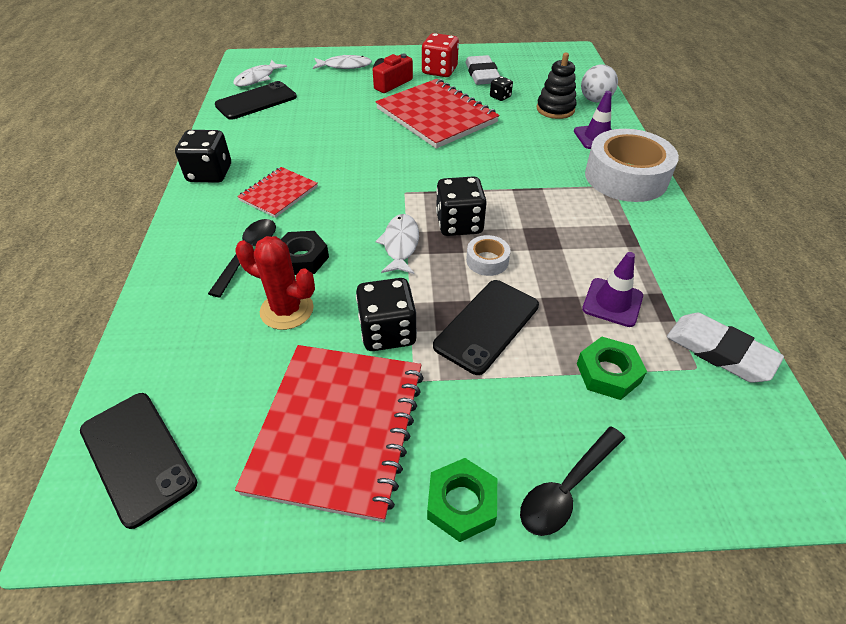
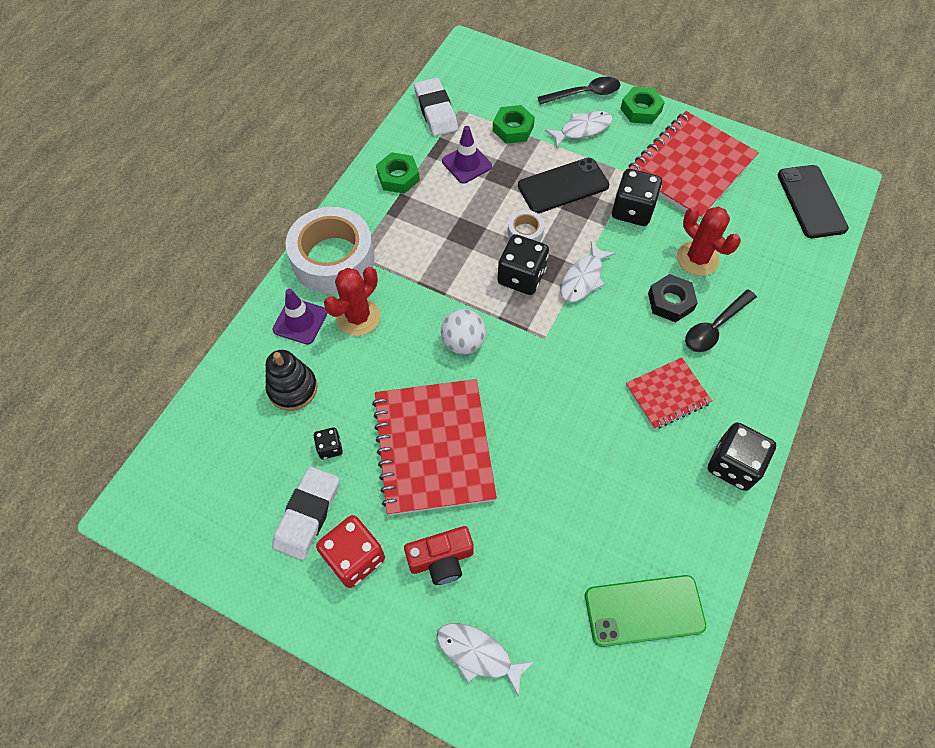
camera: 150 degrees left, 15 degrees up
black phone [215,81,297,120] -> green phone [585,575,706,647]
white fish [233,60,287,87] -> white fish moved to [545,111,613,147]
white ball [581,65,618,102] -> white ball moved to [441,309,486,354]
none -> red cactus [324,267,380,336]
none -> green nut [376,152,420,194]

